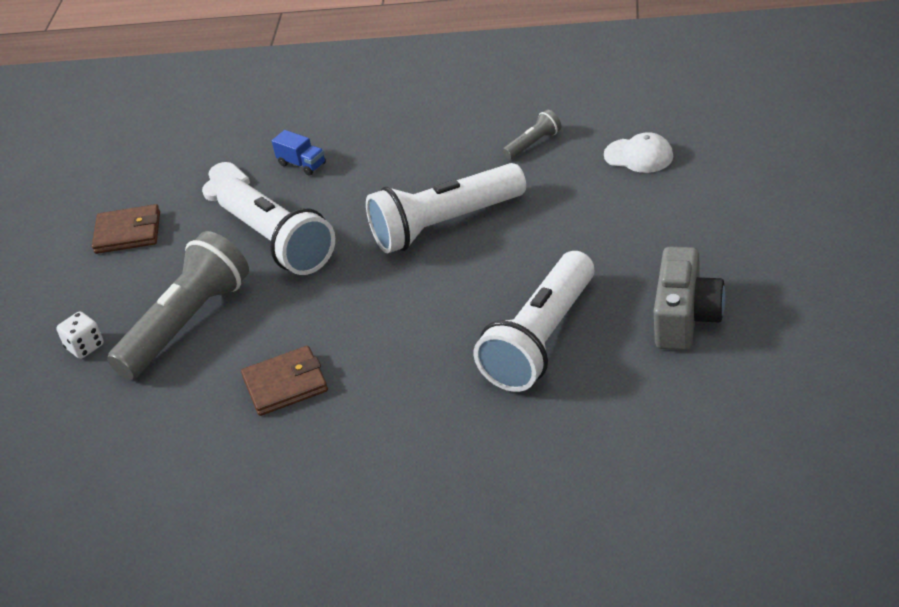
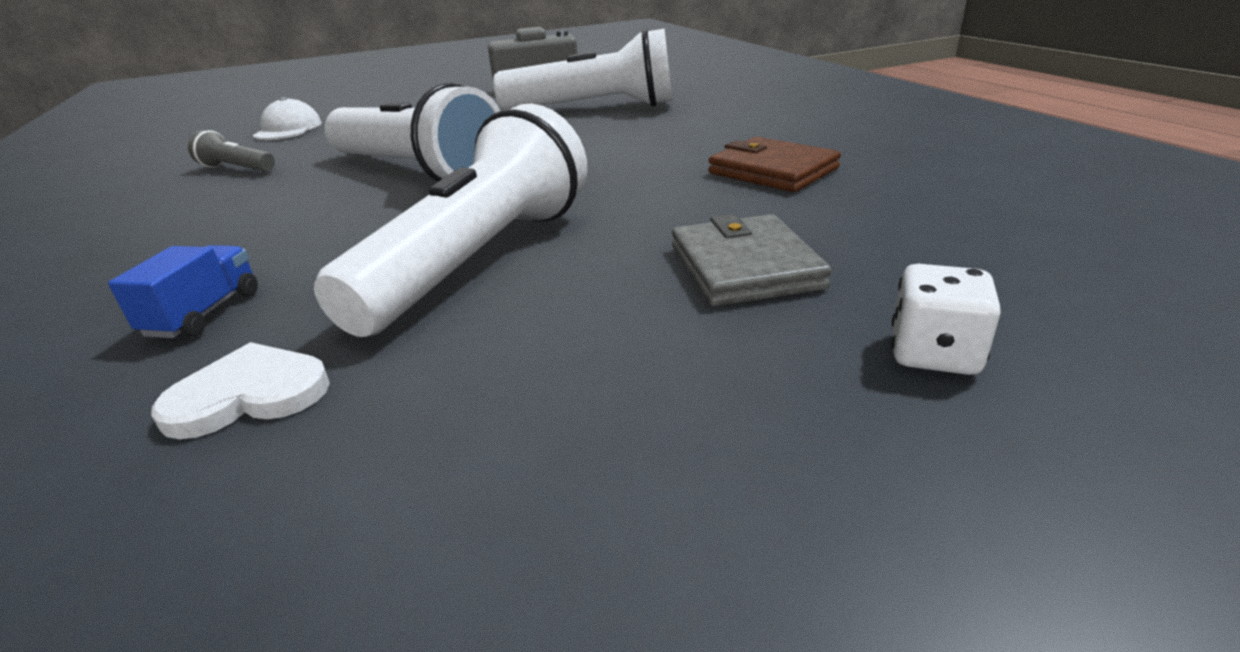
camera: 120 degrees left, 10 degrees down
brown wallet [92,204,160,254] -> none
grey flashlight [107,231,249,380] -> grey wallet [672,214,832,306]

